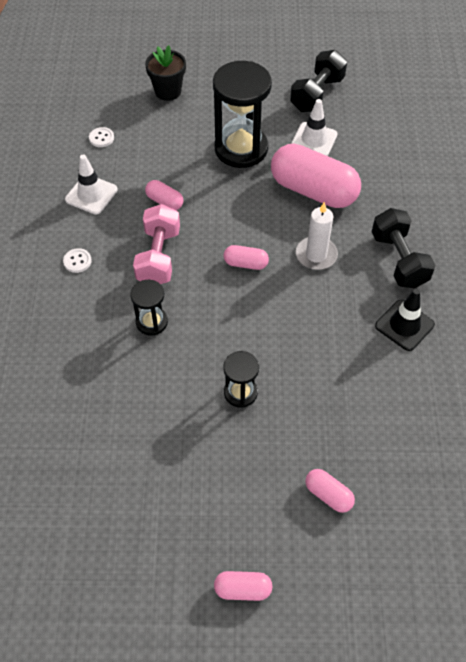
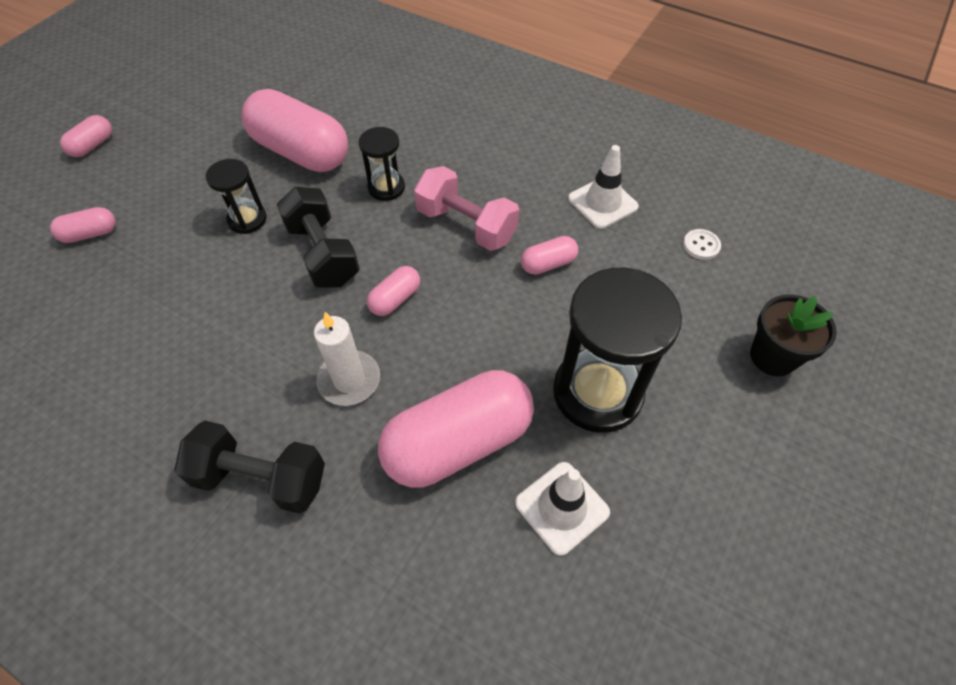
camera: 120 degrees right, 0 degrees up
white button [63,248,92,273] -> none
black dumbbell [290,50,347,112] -> black dumbbell moved to [276,187,360,288]
black traffic cone [375,289,435,351] -> none
none -> pink capsule [241,89,348,172]

